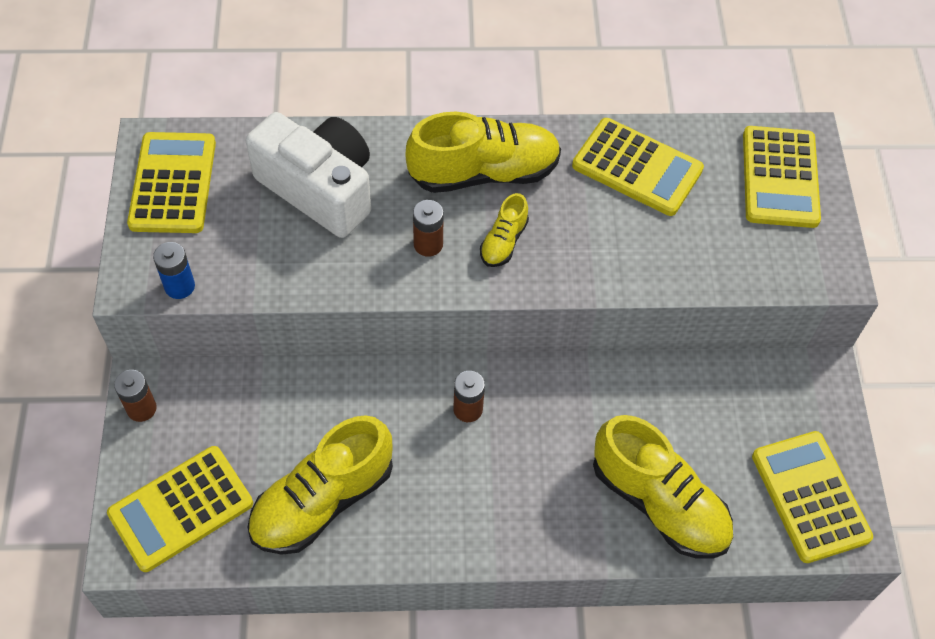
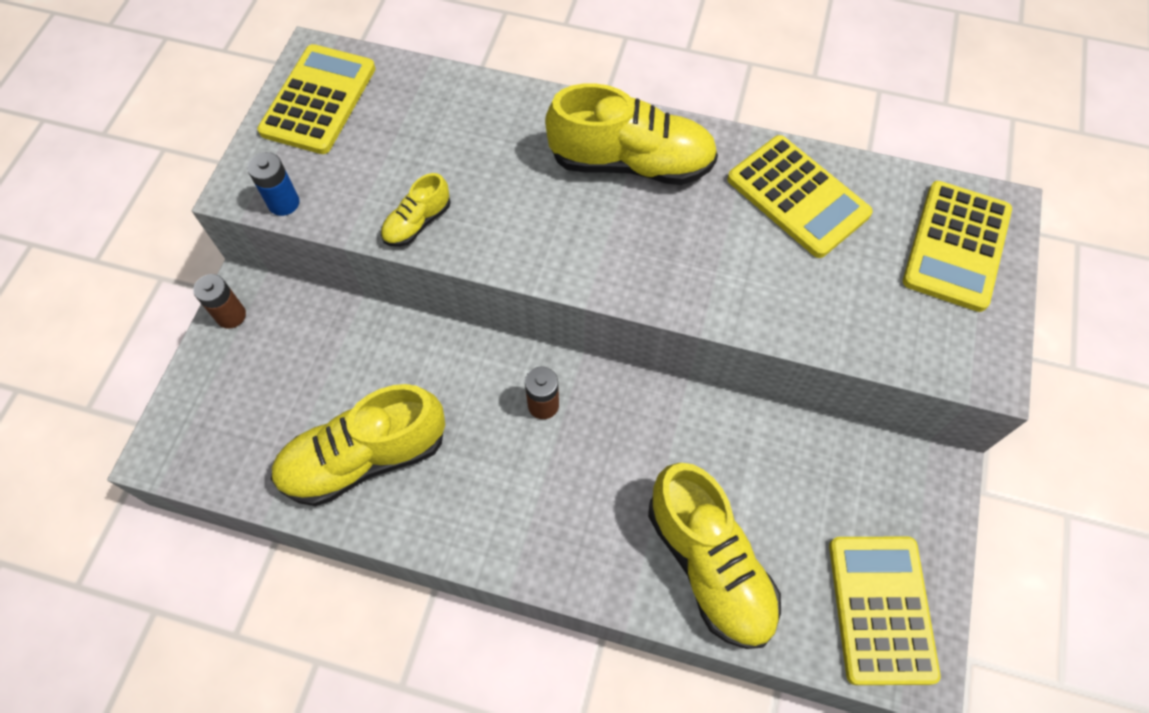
camera: 20 degrees right, 5 degrees up
yellow calculator [107,446,253,572] -> none
white camera [246,112,371,238] -> none
brown battery [413,200,444,257] -> none
yellow shoe [480,193,529,267] -> yellow shoe moved to [381,173,451,247]

